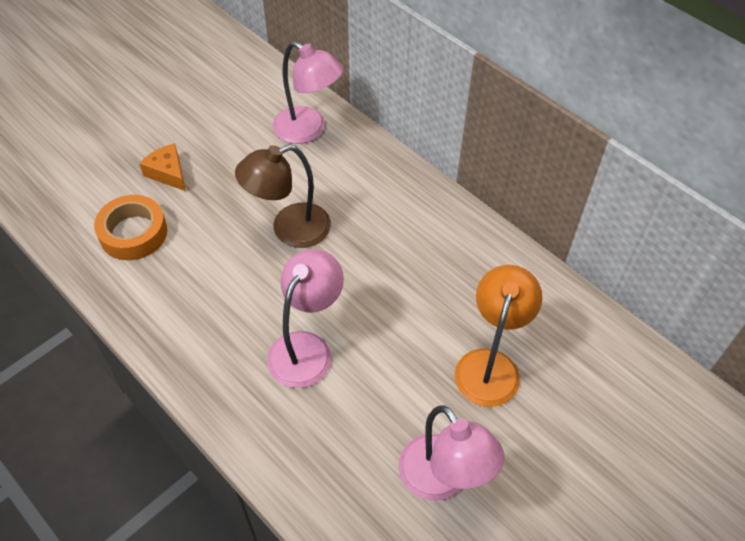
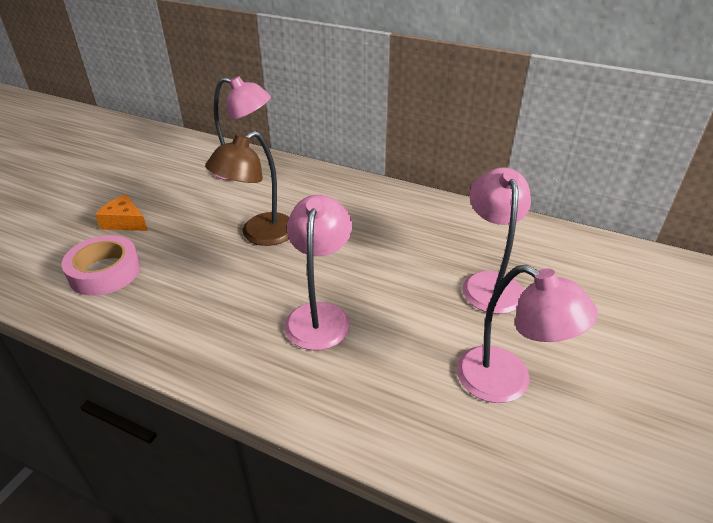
camera: 20 degrees left, 15 degrees down
orange tape [94,195,167,260] -> pink tape [61,235,141,296]
orange lamp [455,265,542,407] -> pink lamp [462,167,531,314]

